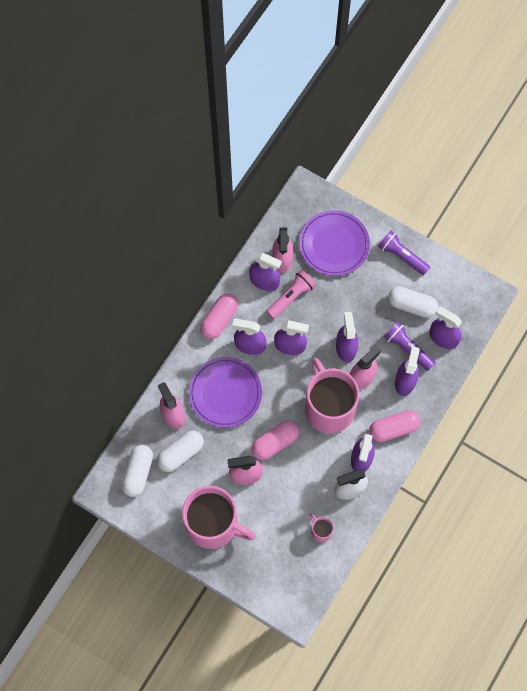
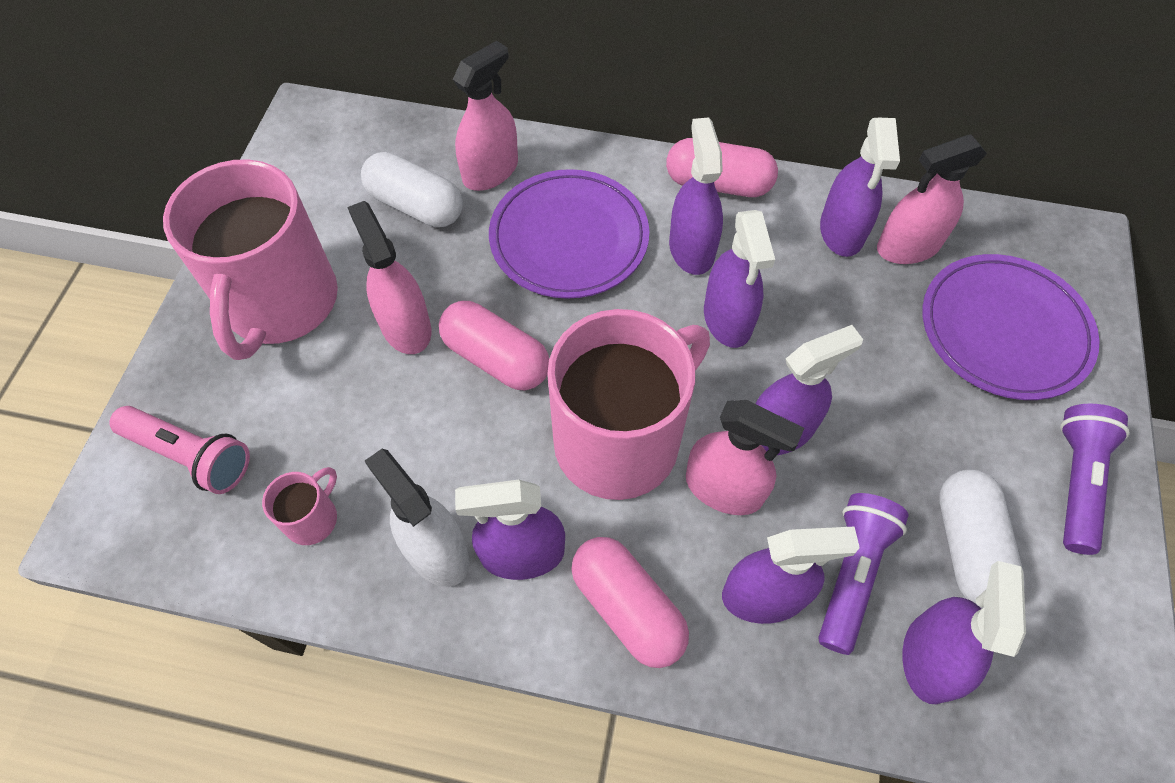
camera: 70 degrees right, 10 degrees down
white capsule [122,445,153,497] -> none
pink flashlight [266,270,316,319] -> pink flashlight moved to [109,406,250,494]

